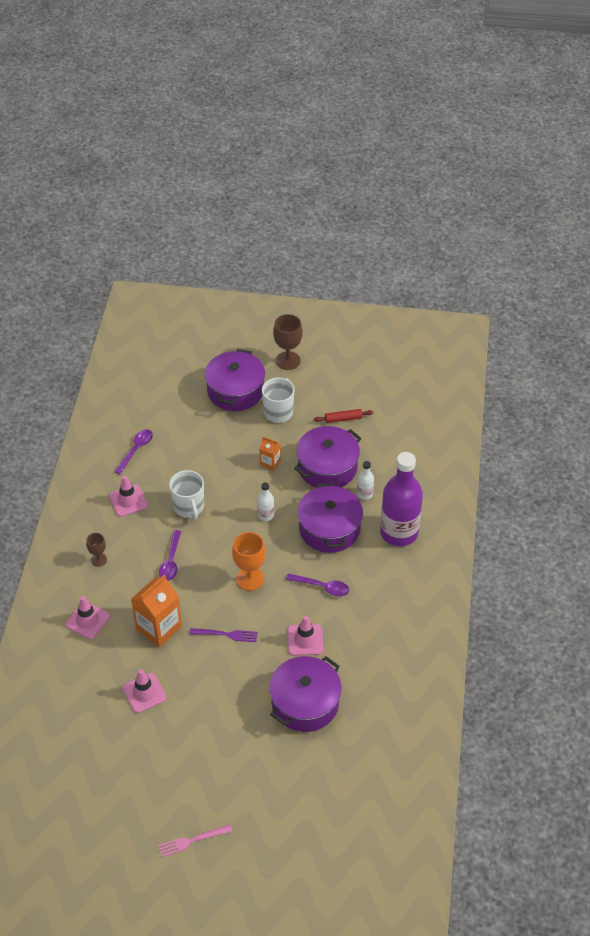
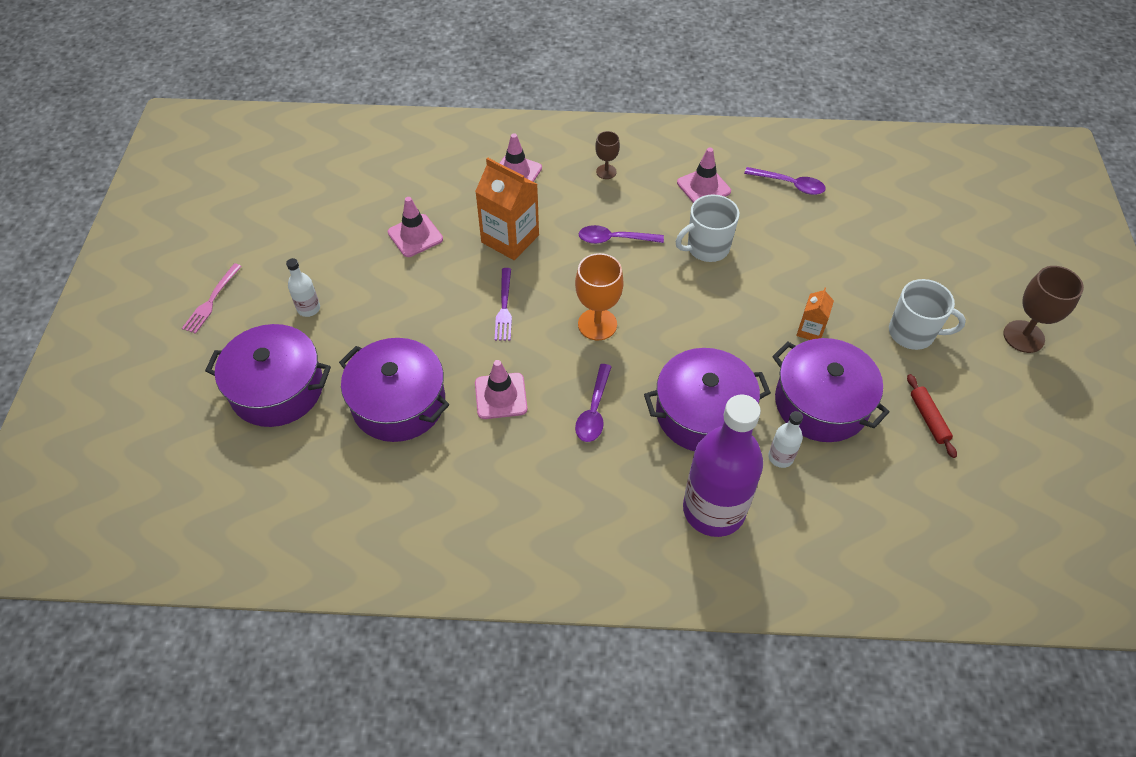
camera: 85 degrees right, 5 degrees up
pink fork [158,824,232,857] -> pink fork turned 135 degrees counterclockwise [182,263,242,334]
purple pot [205,349,265,411] -> purple pot moved to [205,324,331,427]
white bottle [257,482,274,521] -> white bottle moved to [286,258,320,317]

